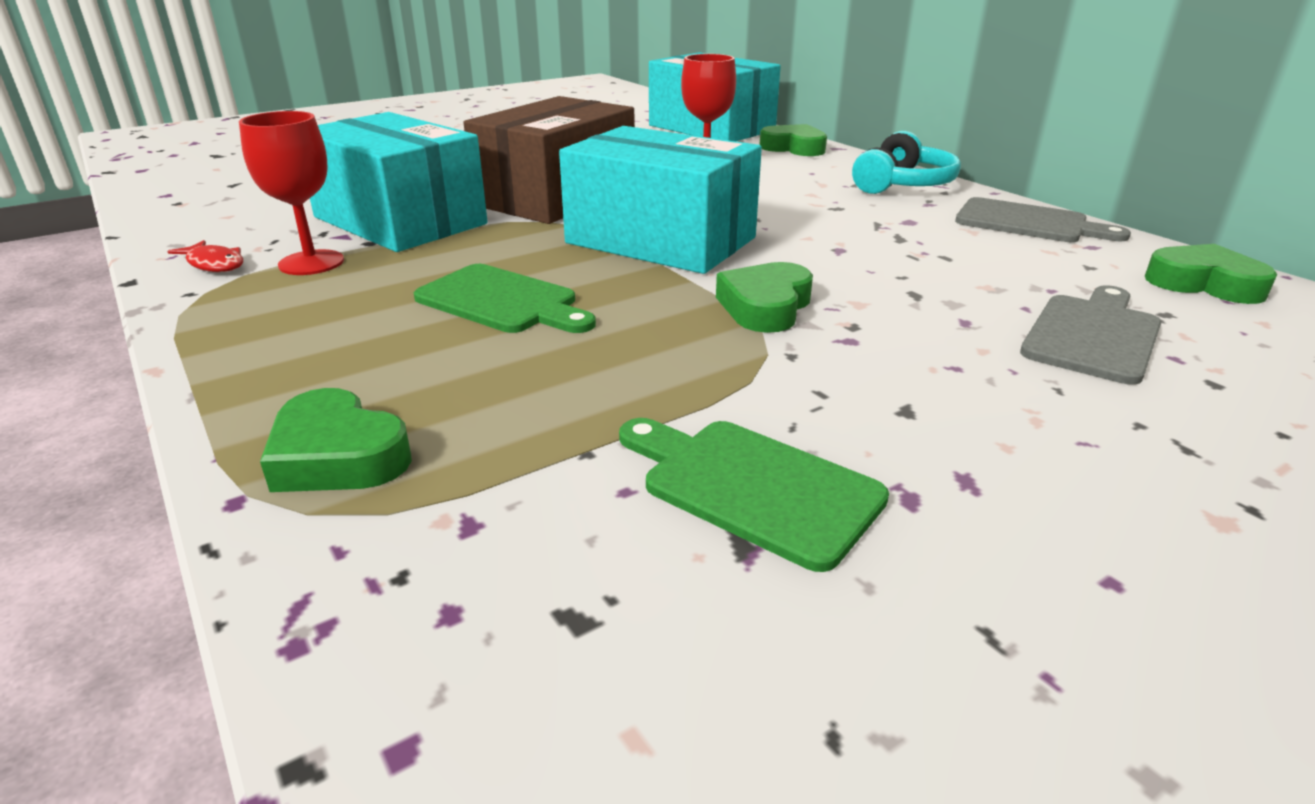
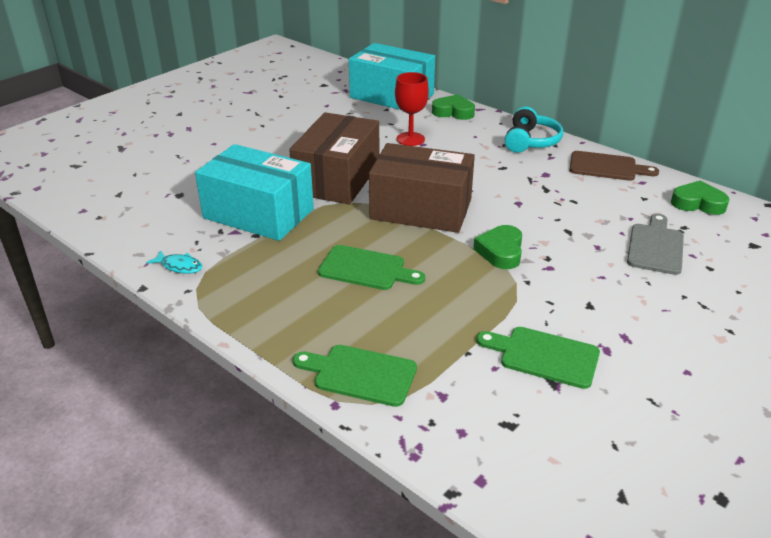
camera: 15 degrees left, 5 degrees up
red fish [167,240,243,272] -> turquoise fish [146,250,202,274]
red goblet [239,111,344,275] -> none
green heart [260,388,412,492] -> green cutting board [293,345,417,407]
turquoise box [559,126,762,274] -> brown box [369,143,475,233]
grey cutting board [955,197,1131,242] -> brown cutting board [569,151,659,181]

